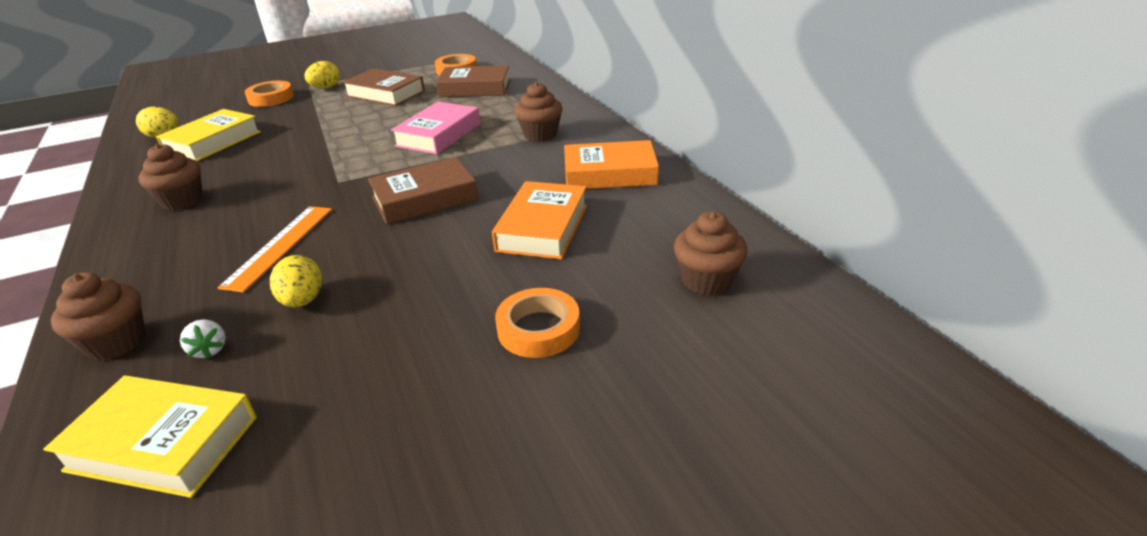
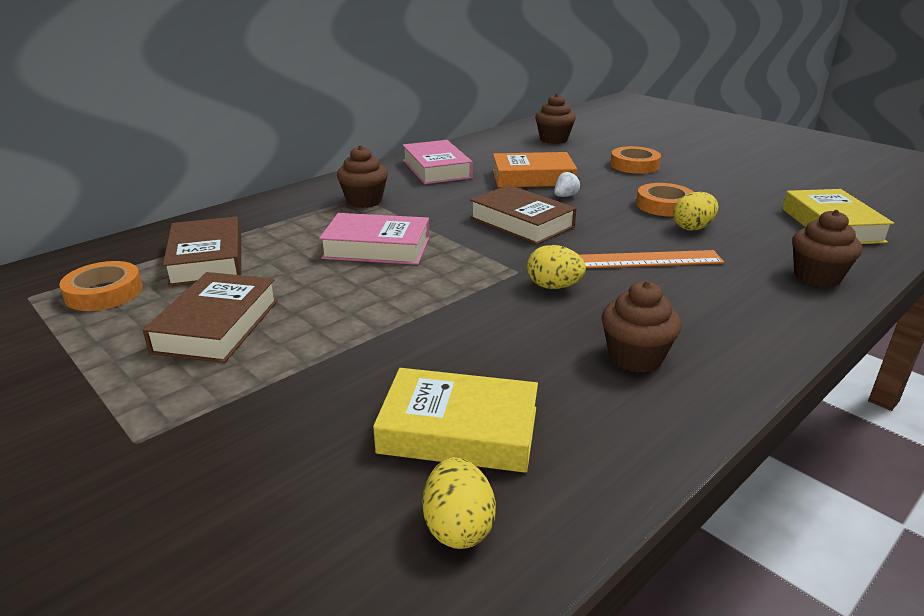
camera: 110 degrees left, 5 degrees down
white strawberry [180,319,226,359] -> white strawberry moved to [554,171,581,197]
orange tape [245,81,294,107] -> orange tape moved to [636,183,693,217]
yellow egg [305,61,340,89] -> yellow egg moved to [527,245,586,289]
orange book [564,140,659,189] -> pink book [402,140,473,184]

